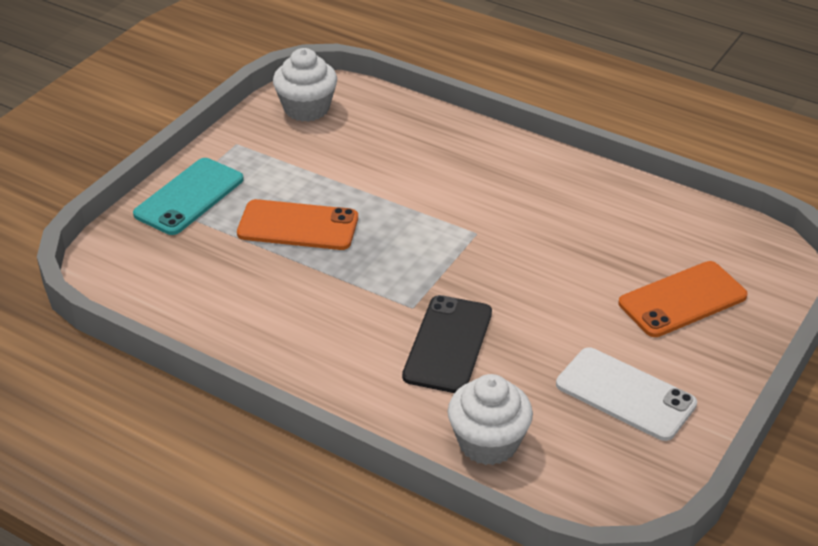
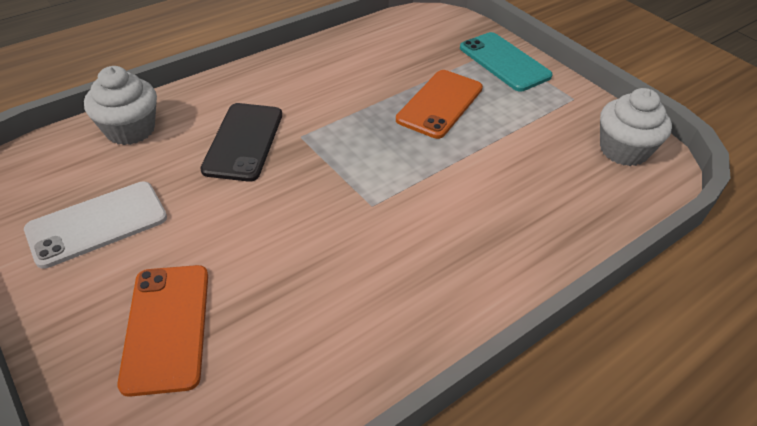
camera: 110 degrees right, 5 degrees up
black phone [402,295,492,393] -> black phone turned 60 degrees clockwise [200,103,282,182]

